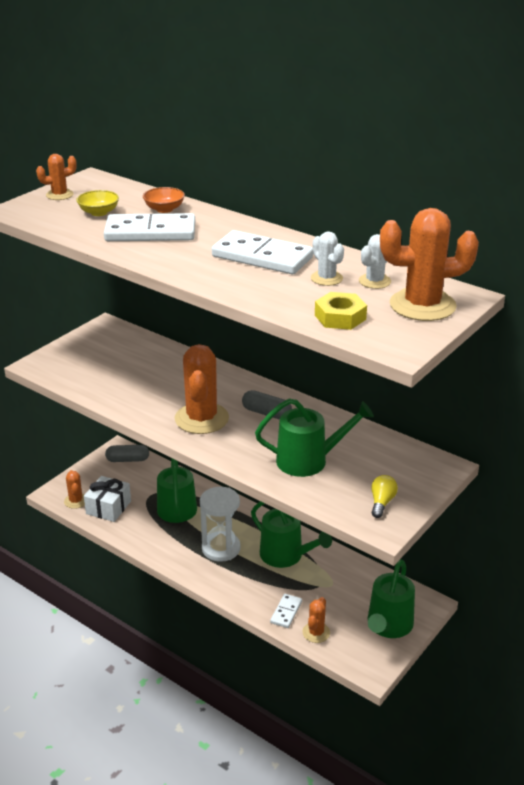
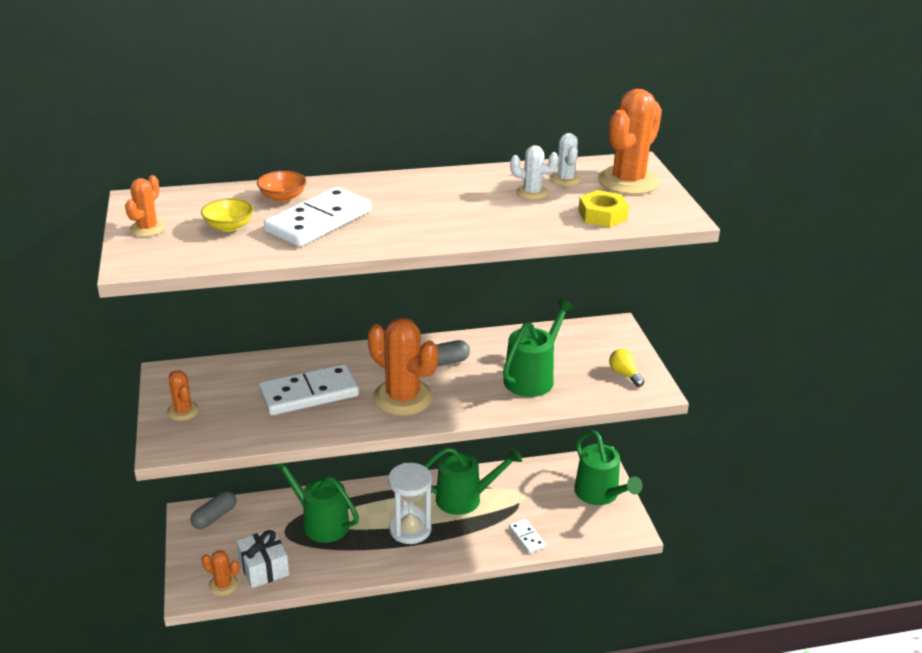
camera: 50 degrees left, 0 degrees up
white domino [212,230,313,274] -> white domino moved to [259,364,359,415]
orange cactus [302,597,330,643] -> orange cactus moved to [167,370,199,421]

